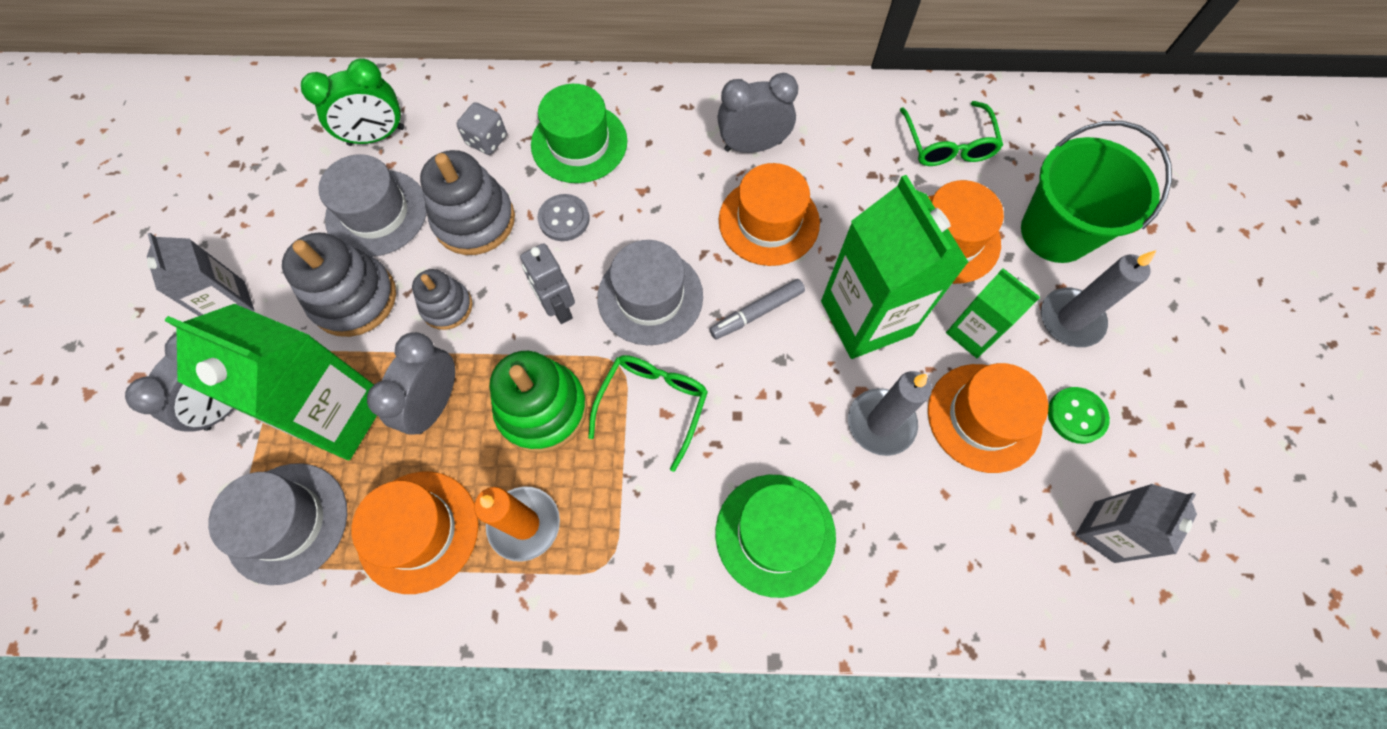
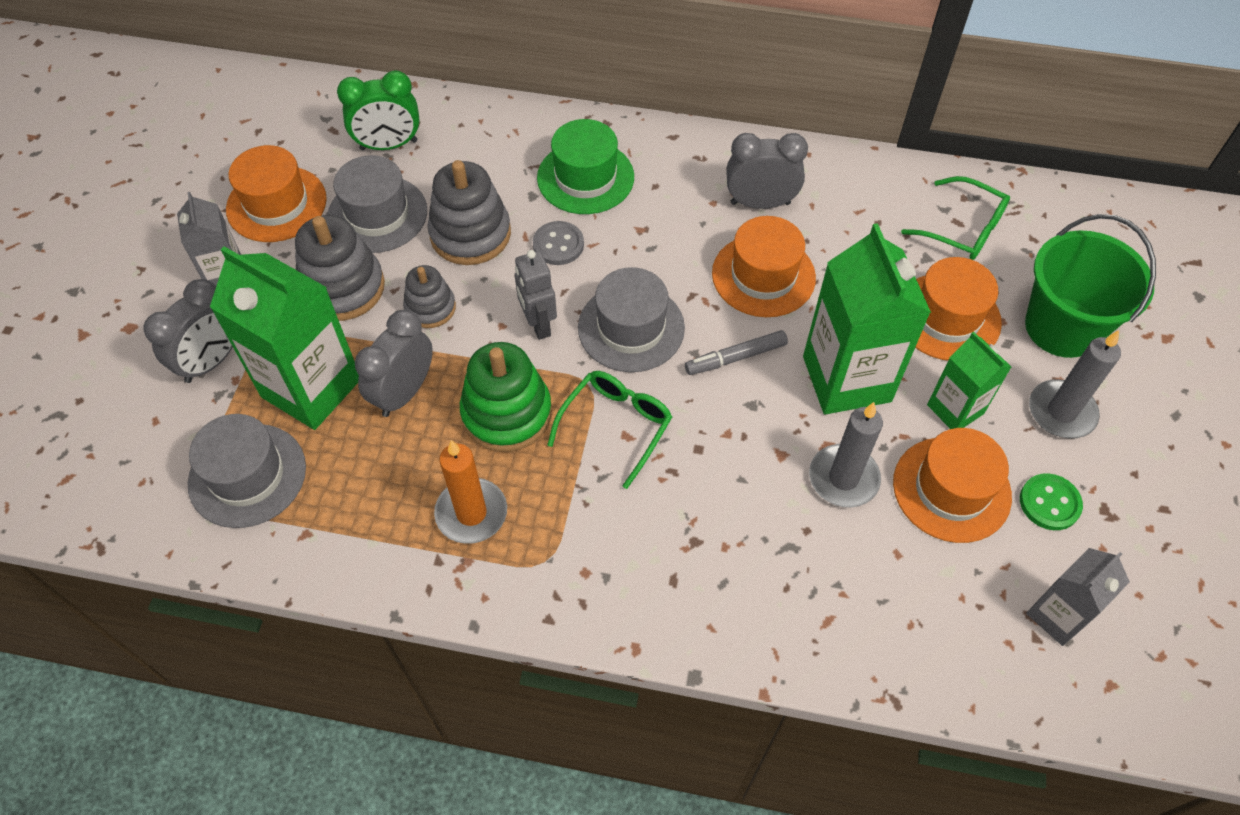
camera: 10 degrees right, 10 degrees down
orange hat [351,472,479,594] -> orange hat moved to [226,145,327,242]
grey dice [457,102,507,155] -> none
green hat [716,475,836,598] -> none
green glasses [900,101,1003,166] -> green glasses turned 60 degrees counterclockwise [901,176,1010,260]

